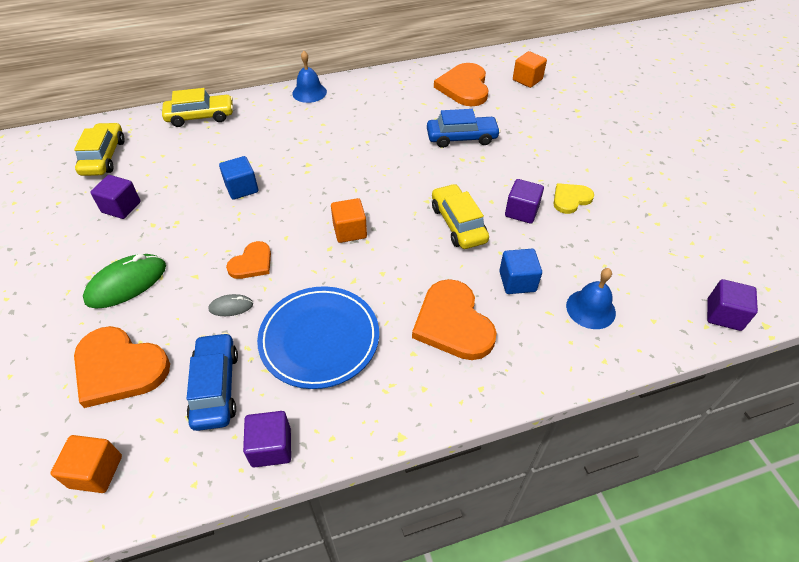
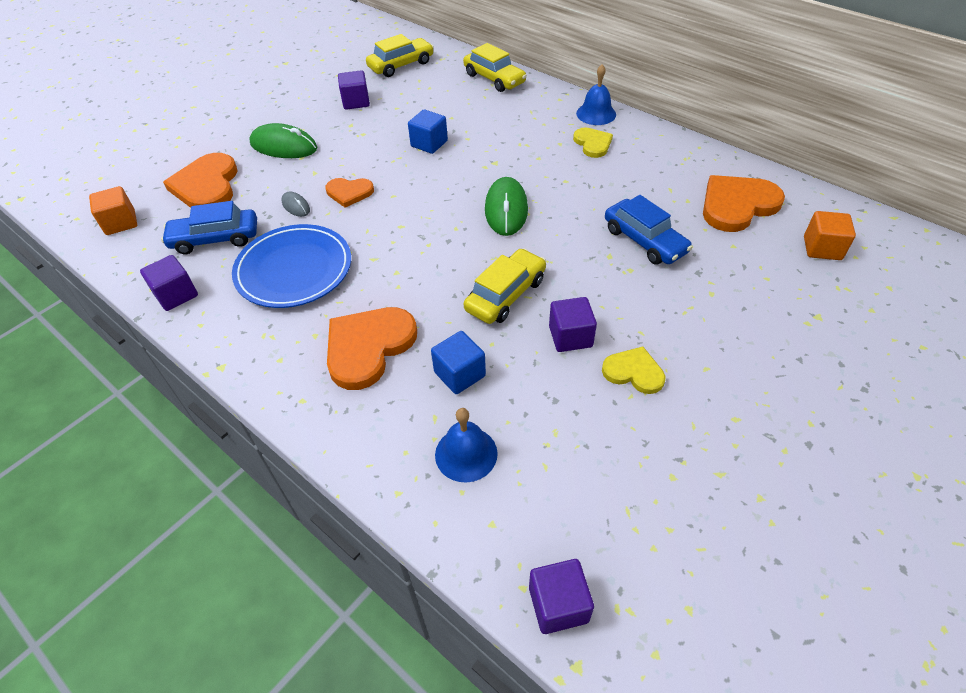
camera: 60 degrees right, 0 degrees up
blue car [187,332,238,431] -> blue car turned 150 degrees counterclockwise [161,201,257,254]
orange cube [331,198,367,243] -> none
none -> green mouse [485,177,528,236]
none -> yellow heart [573,128,613,158]

